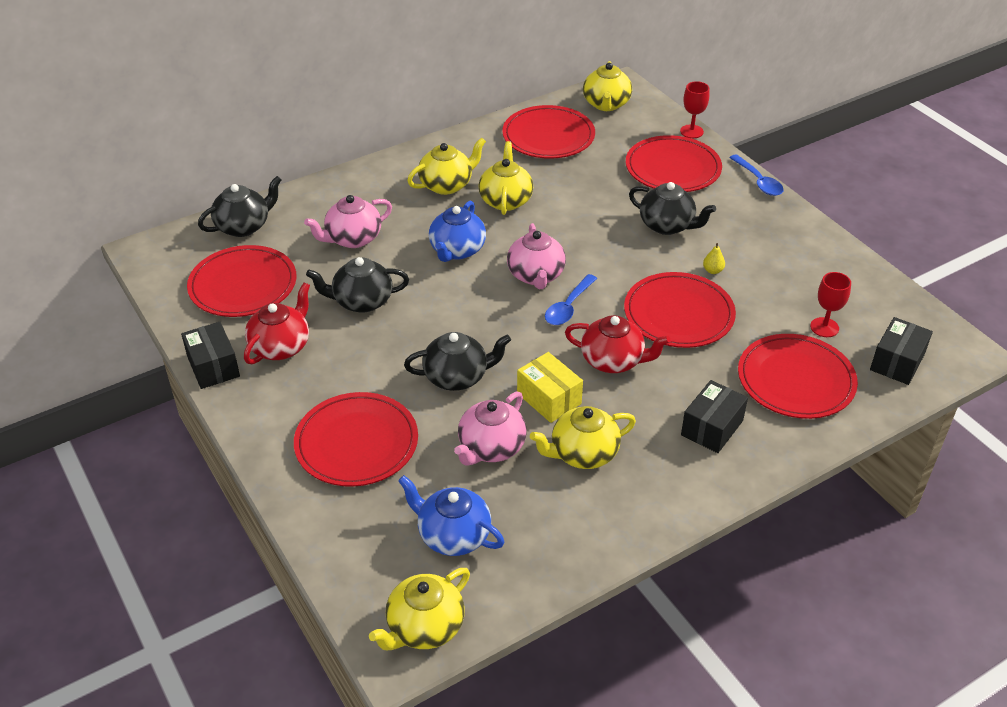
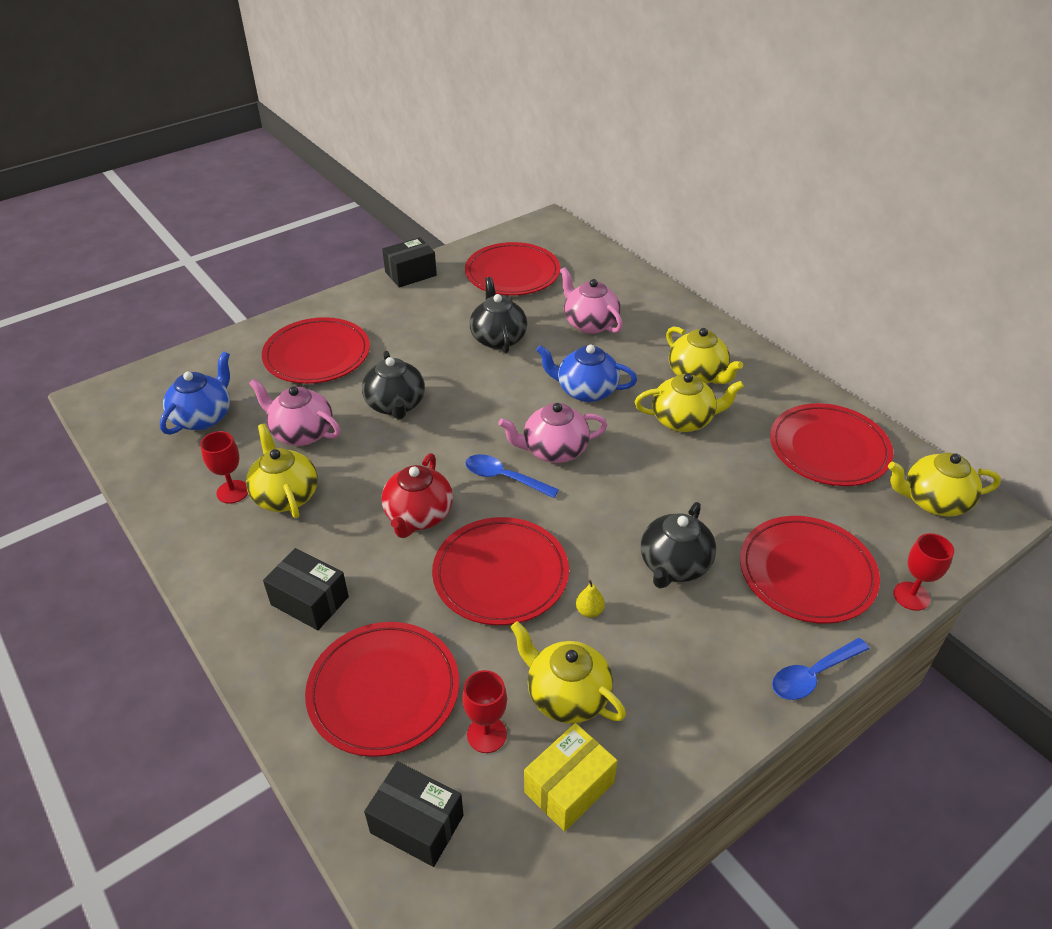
camera: 85 degrees right, 0 degrees up
black teapot [198,176,282,237] -> none
red teapot [244,282,310,364] -> none
yellow teapot [369,568,470,650] -> yellow teapot moved to [511,621,626,723]
yellow box [517,352,583,423] -> yellow box moved to [524,723,617,832]
none -> red goblet [200,431,248,504]

